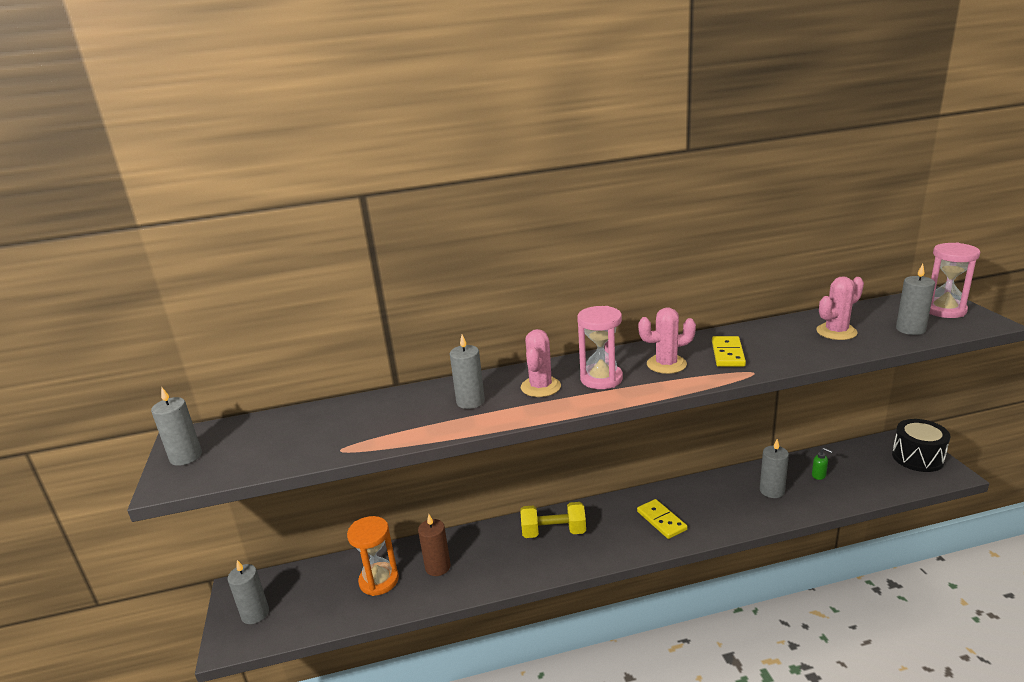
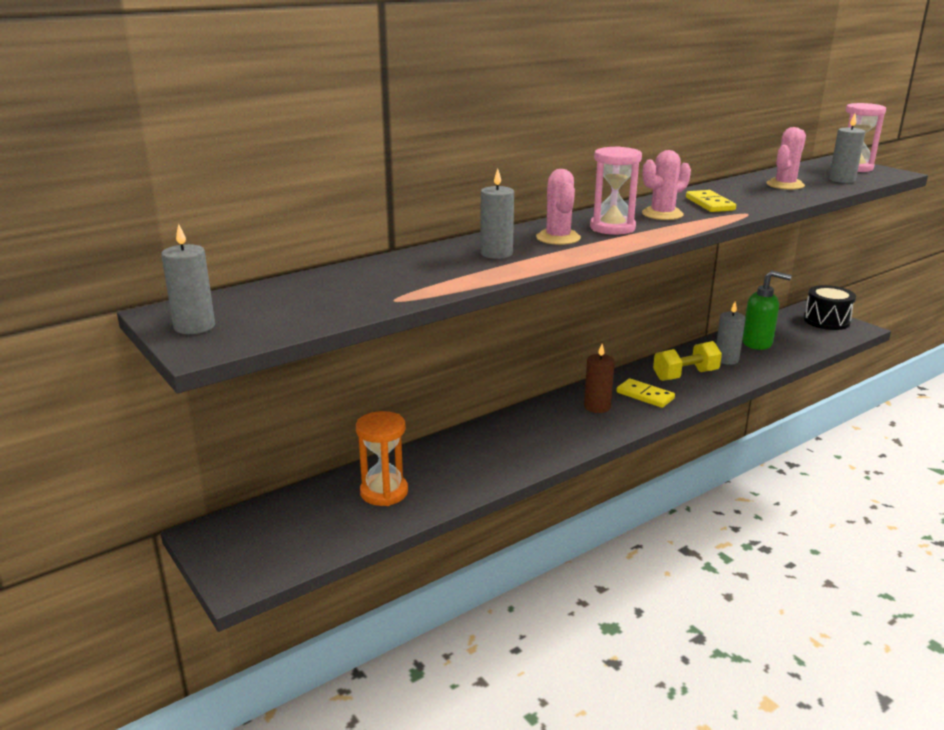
camera: 25 degrees left, 0 degrees up
grey candle [228,560,269,624] -> none
brown candle [418,514,451,576] -> brown candle moved to [584,344,615,413]
yellow dumbbell [520,502,586,538] -> yellow dumbbell moved to [653,341,722,381]
green soap dispenser [812,448,833,480] -> green soap dispenser [742,270,792,350], size x2.29

